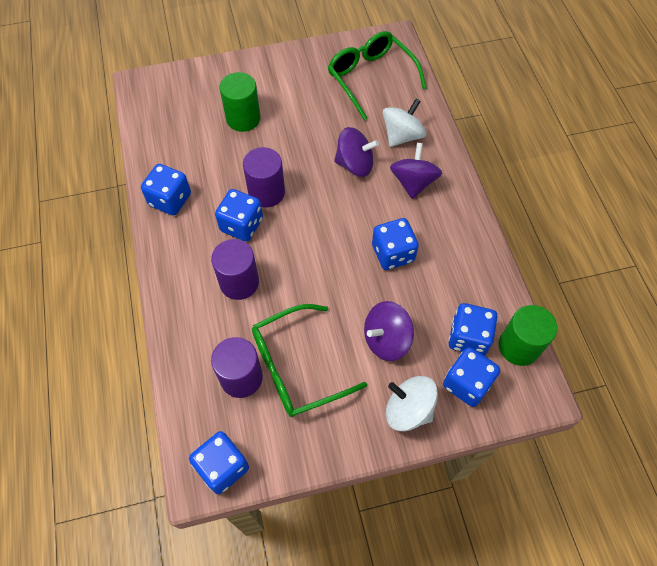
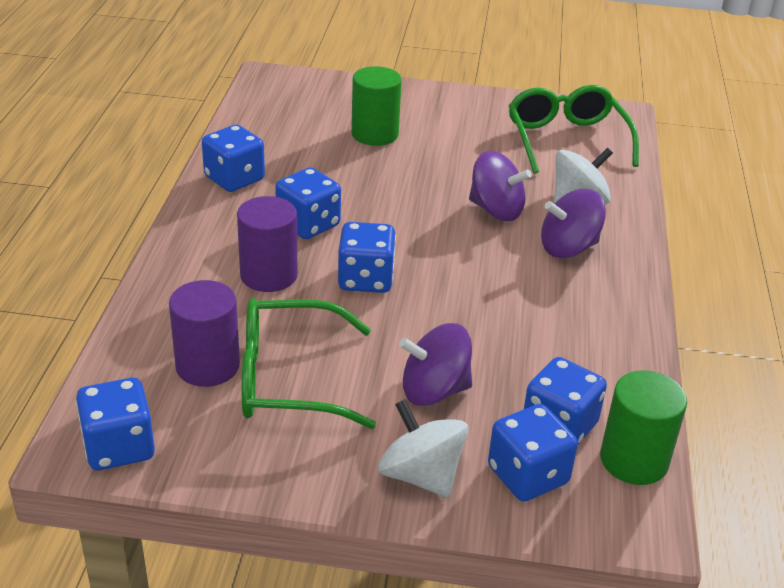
camera: 20 degrees right, 25 degrees down
purple cylinder [243,147,285,207] -> none
blue dice [372,218,419,270] -> blue dice moved to [338,222,396,293]
purple spinning top [390,143,442,199] -> purple spinning top turned 135 degrees counterclockwise [541,189,606,258]

